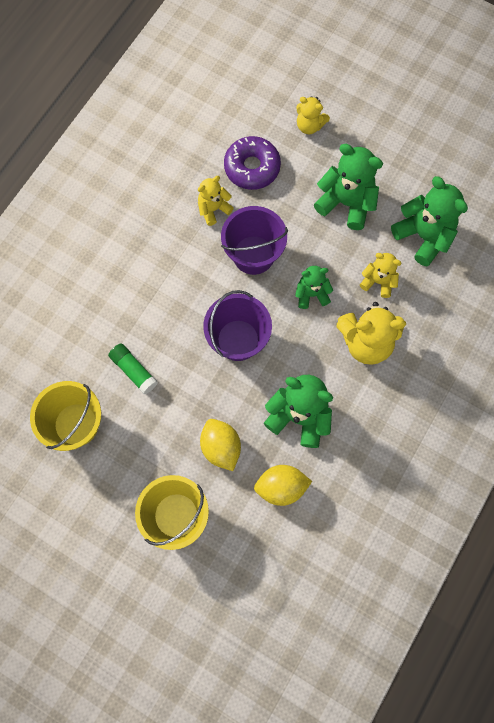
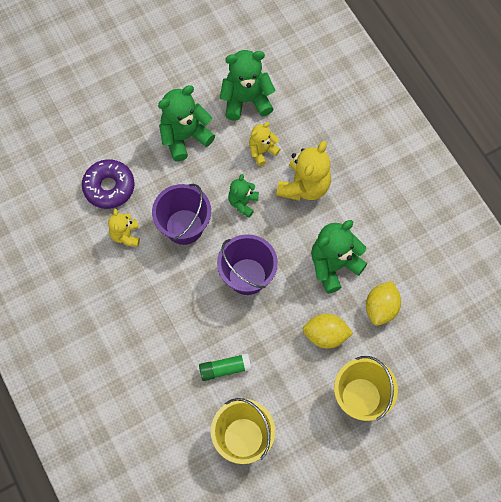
camera: 60 degrees left, 5 degrees down
yellow teddy bear [297,96,330,134] -> none

